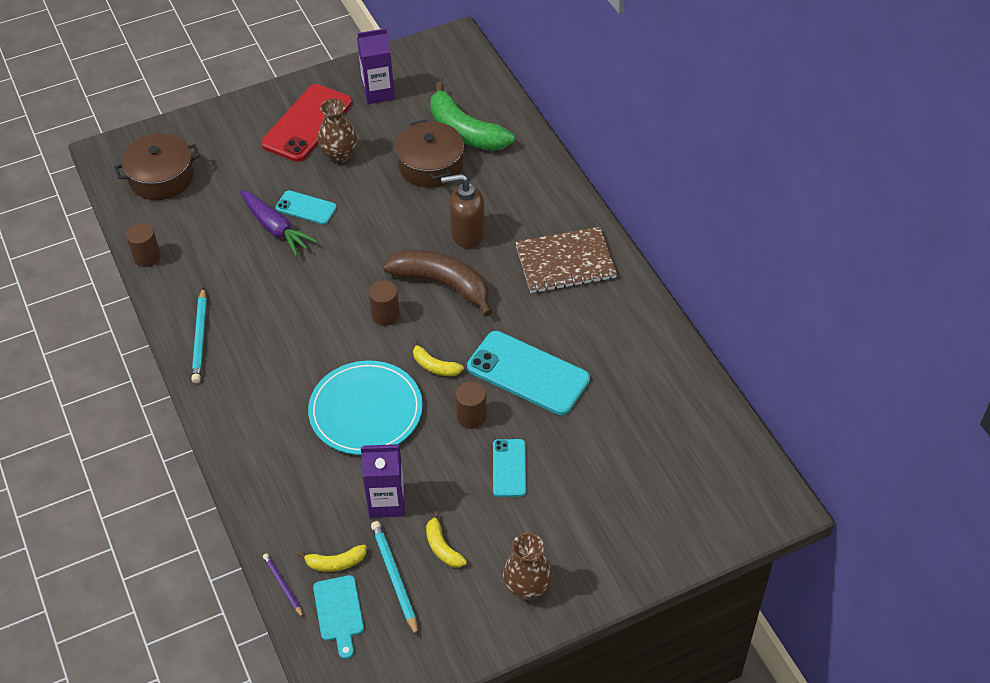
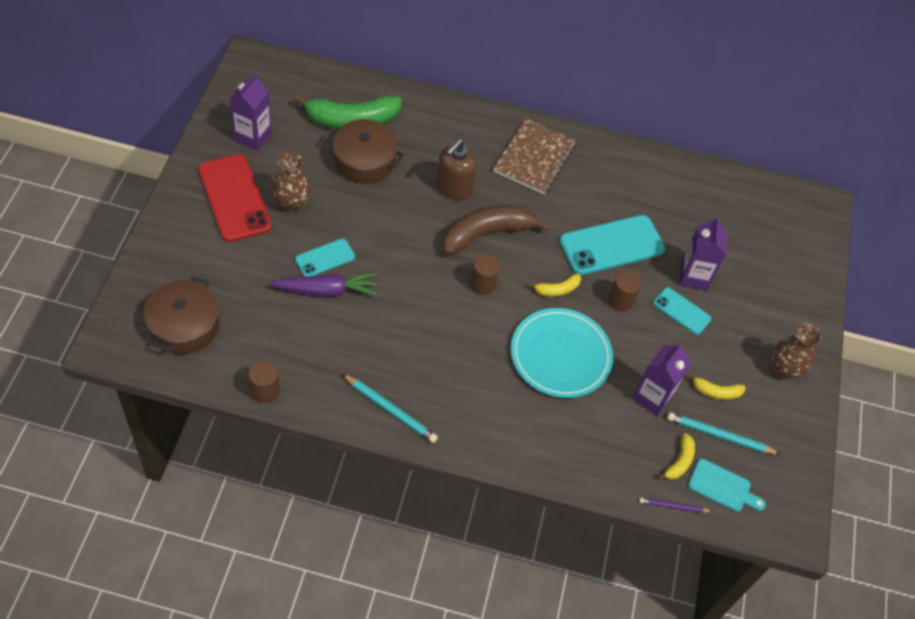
camera: 60 degrees left, 5 degrees up
none -> purple carton [679,217,727,290]

